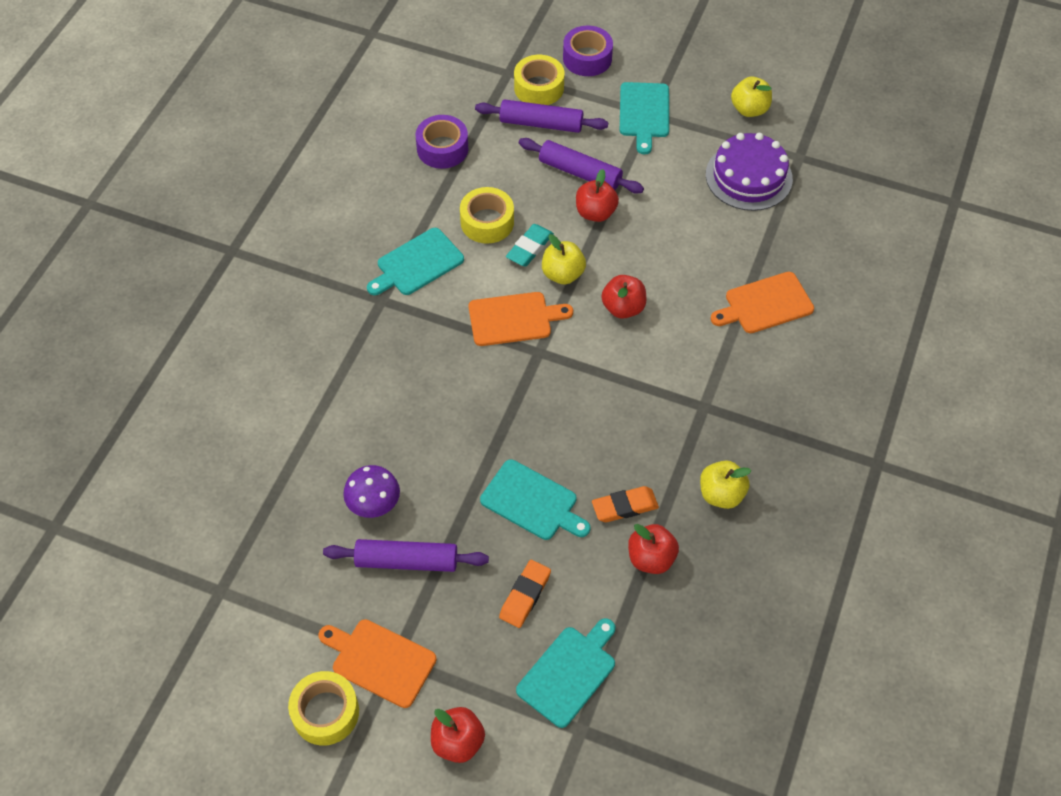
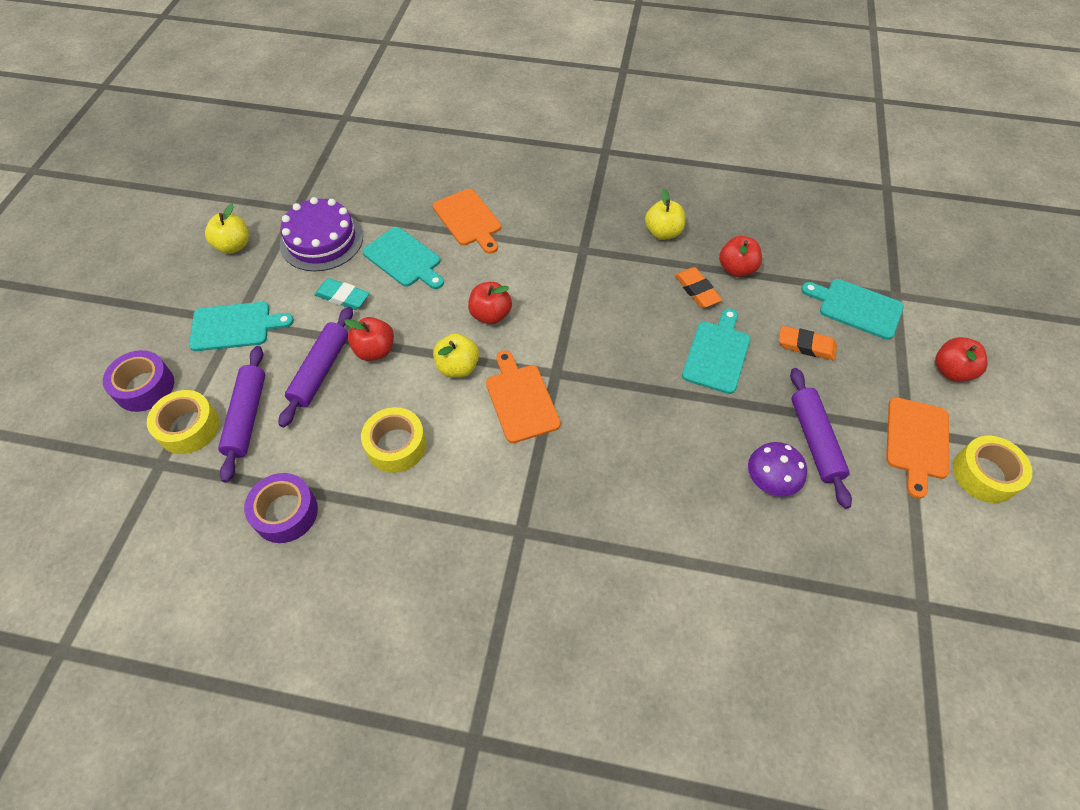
camera: 100 degrees left, 0 degrees up
turquoise cutting board [367,228,464,295] -> turquoise cutting board moved to [362,227,444,289]
turquoise eraser [506,224,554,266] -> turquoise eraser moved to [314,278,369,310]

